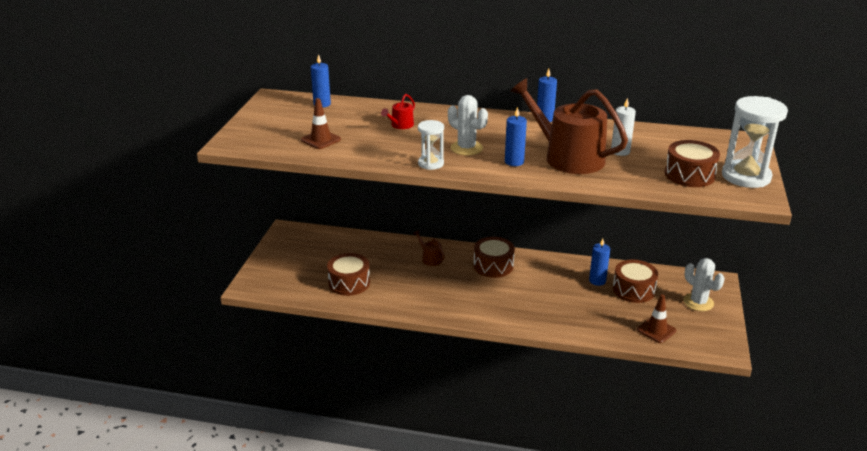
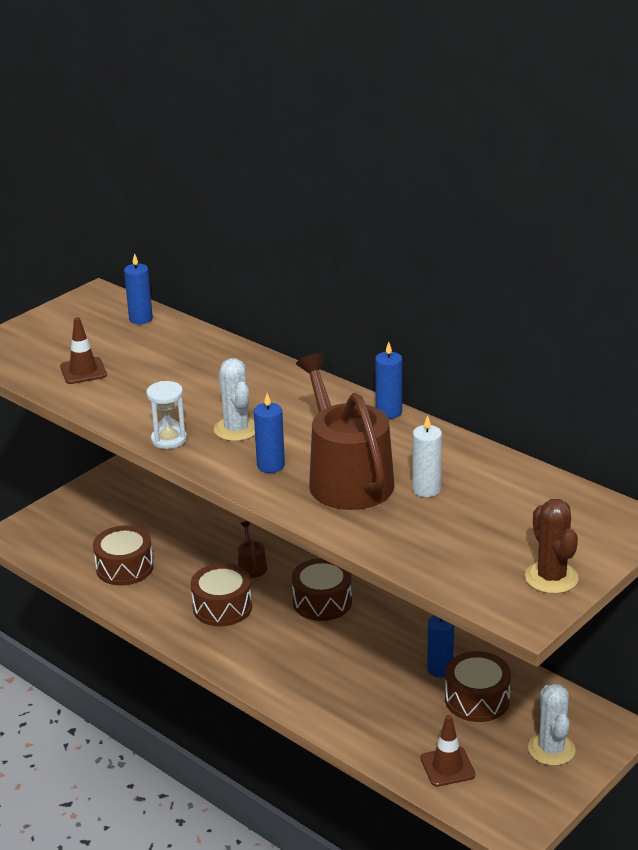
camera: 30 degrees right, 0 degrees up
red watering can [381,94,415,129] -> none
brown drum [665,140,720,187] -> brown drum moved to [191,563,252,626]
white hourglass [722,96,788,188] -> brown cactus [525,499,579,594]

